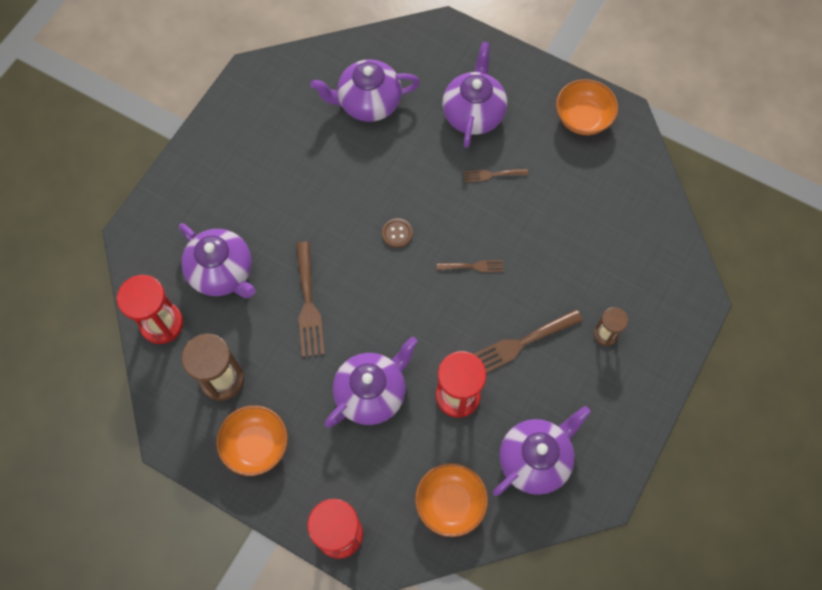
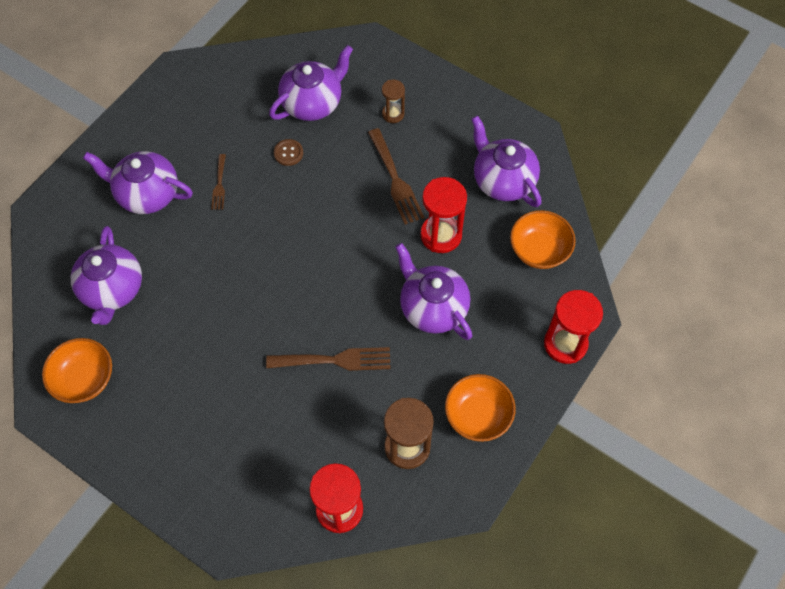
camera: 85 degrees left, 5 degrees down
purple teapot [179,223,256,298] -> purple teapot moved to [269,45,353,121]
brown button [382,218,413,248] -> brown button moved to [274,139,303,166]
brown fork [437,260,504,272] -> none
orange bowl [556,79,618,135] -> orange bowl moved to [42,338,112,403]

